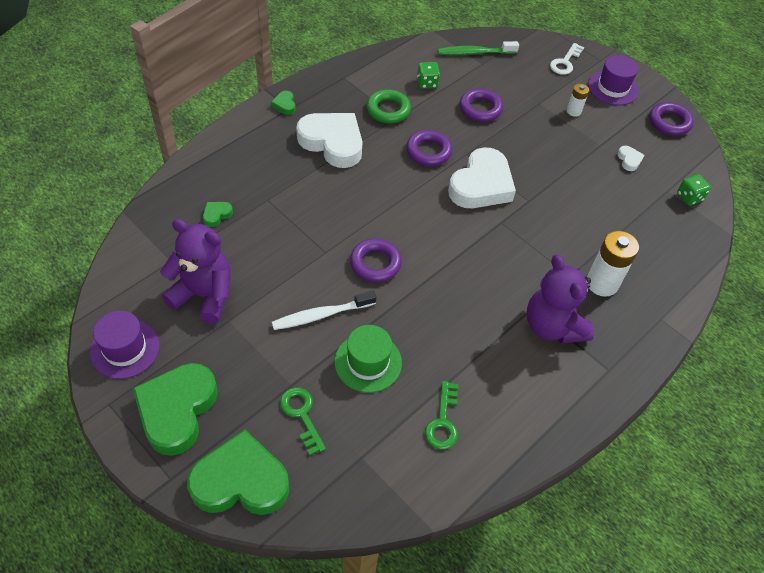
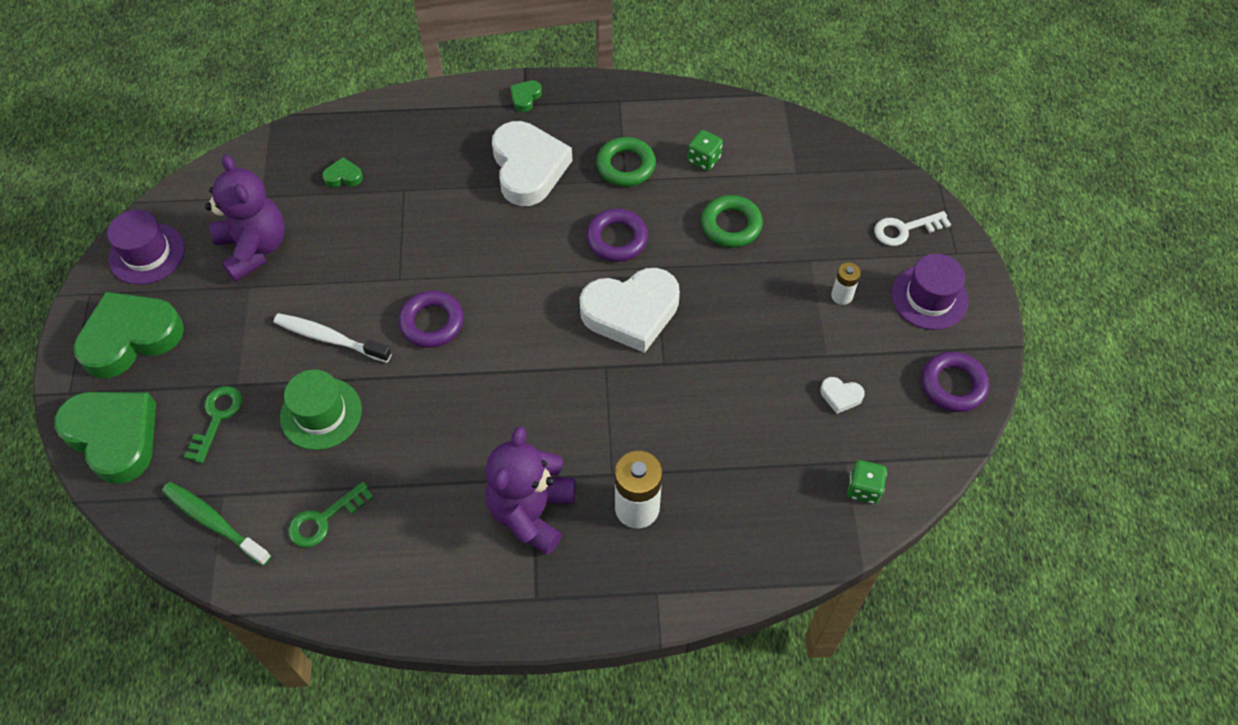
camera: 45 degrees right, 5 degrees up
green toothbrush [438,41,519,55] -> green toothbrush moved to [162,482,271,566]
purple ring [459,88,503,122] -> green ring [701,195,763,247]
white heart [617,146,644,171] -> white heart turned 75 degrees clockwise [820,377,865,414]

